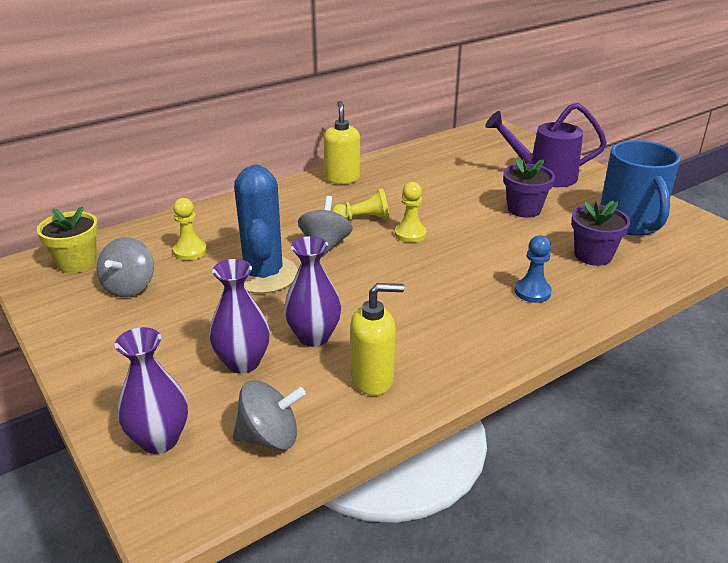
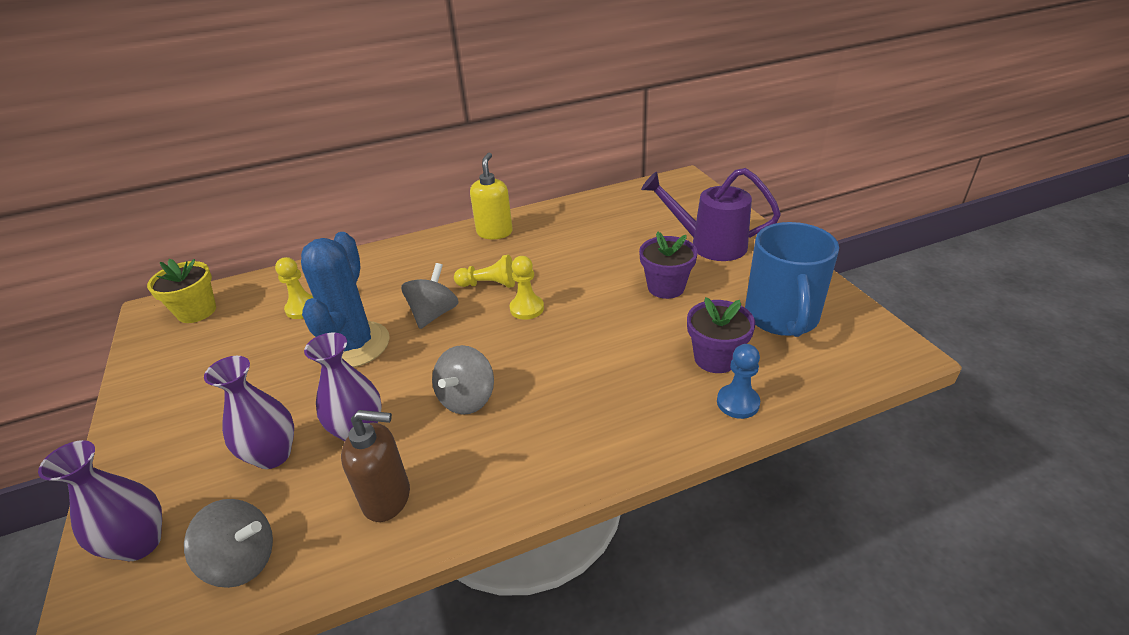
camera: 15 degrees right, 5 degrees up
grey spinning top [97,237,154,297] -> grey spinning top moved to [432,345,494,415]
yellow soap dispenser [350,283,404,396] -> brown soap dispenser [341,410,410,522]
blue pawn [515,235,552,303] -> blue pawn moved to [717,344,760,419]

